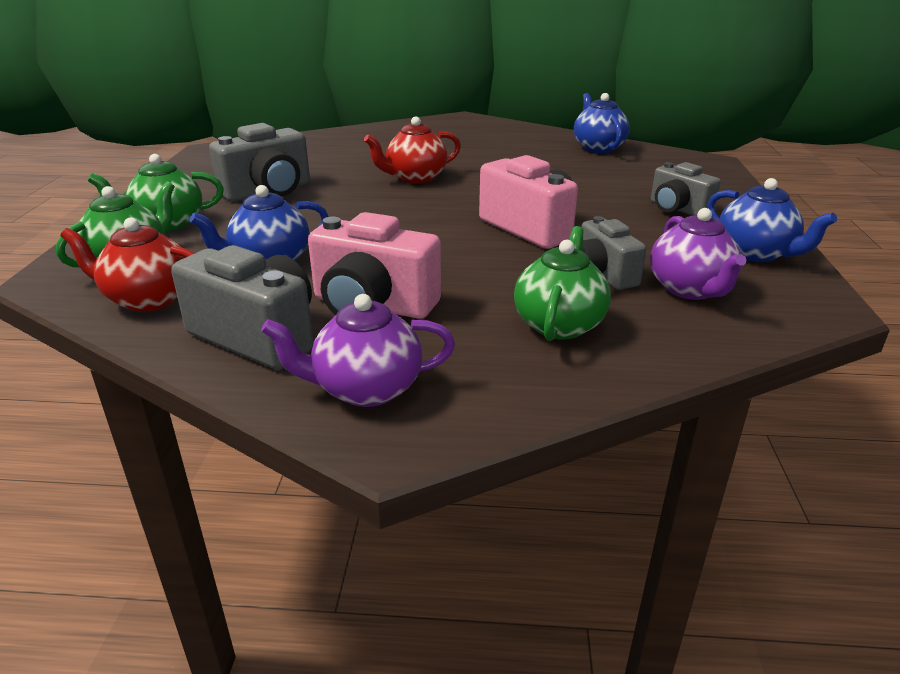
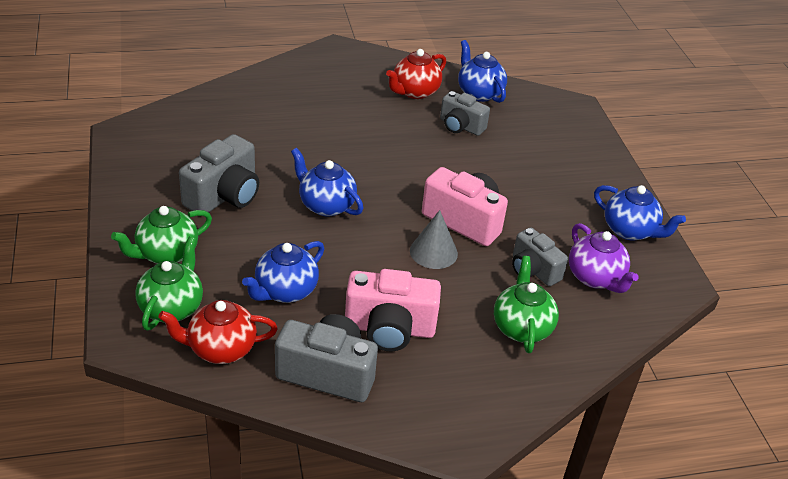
camera: 20 degrees left, 10 degrees up
purple teapot [261,294,455,407] -> none
red teapot [364,116,461,184] -> red teapot moved to [386,49,446,99]
grey camera [651,162,721,216] -> grey camera moved to [440,91,490,136]
none -> blue teapot [291,148,363,216]
none -> grey cone [410,210,458,269]

